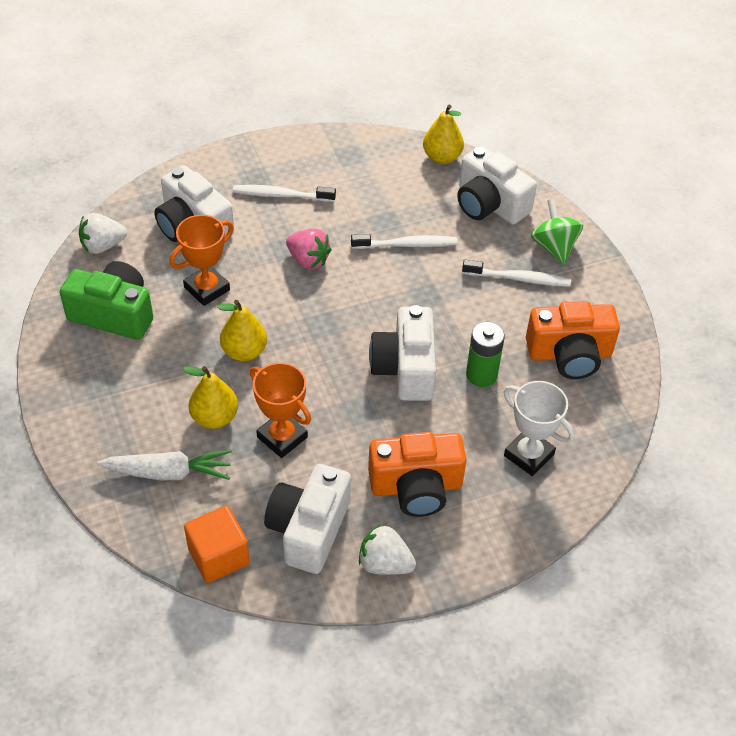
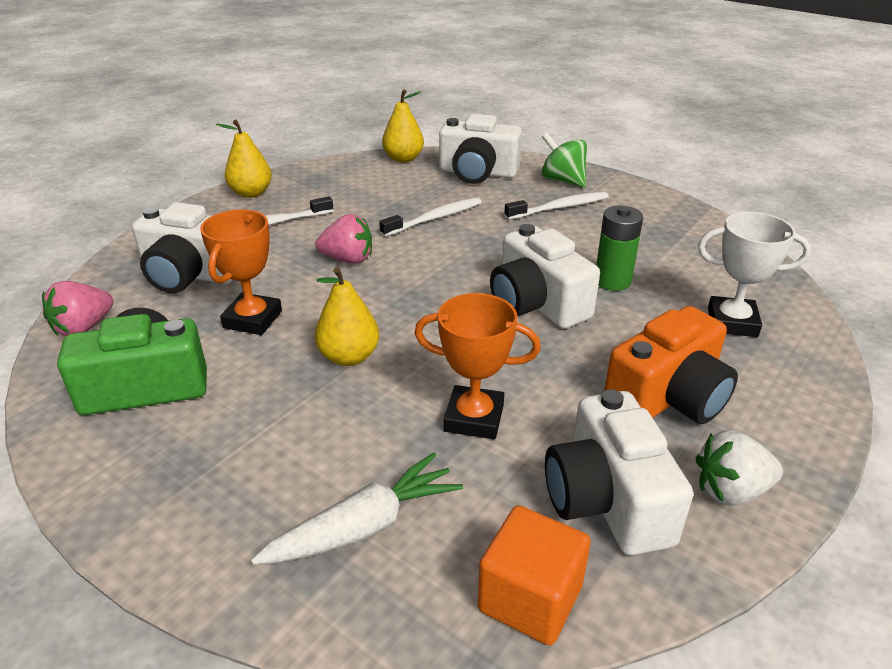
camera: 30 degrees left, 15 degrees down
white strawberry [79,213,127,254] -> pink strawberry [42,281,114,336]
yellow pear [182,366,238,429] -> yellow pear moved to [216,120,272,198]
orange camera [526,301,620,379] -> none

